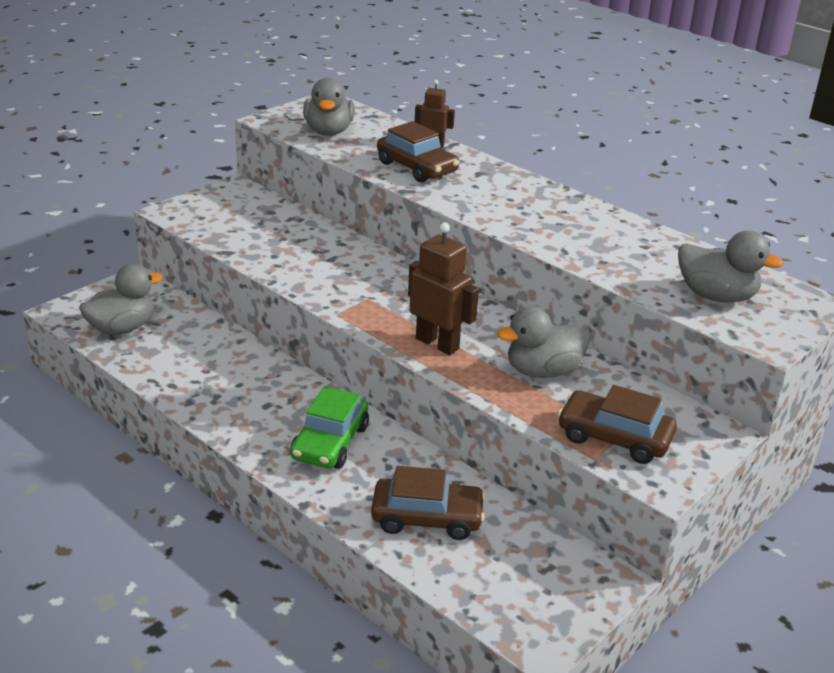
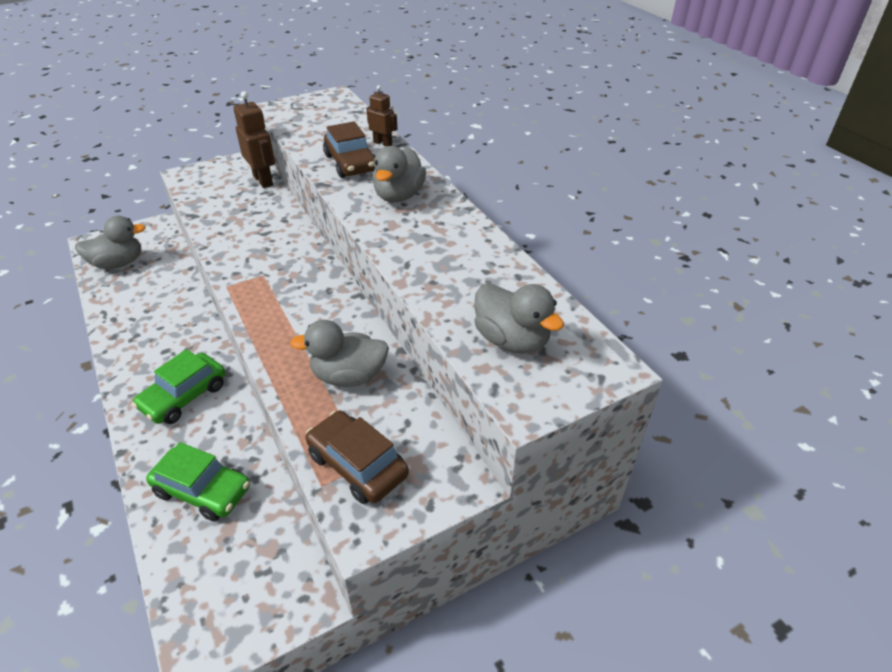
camera: 20 degrees right, 10 degrees up
grey duck [303,78,355,136] -> grey duck moved to [372,146,426,202]
brown car [371,466,486,540] -> green car [146,442,250,521]
brown robot [408,222,479,355] -> brown robot moved to [233,91,275,188]

